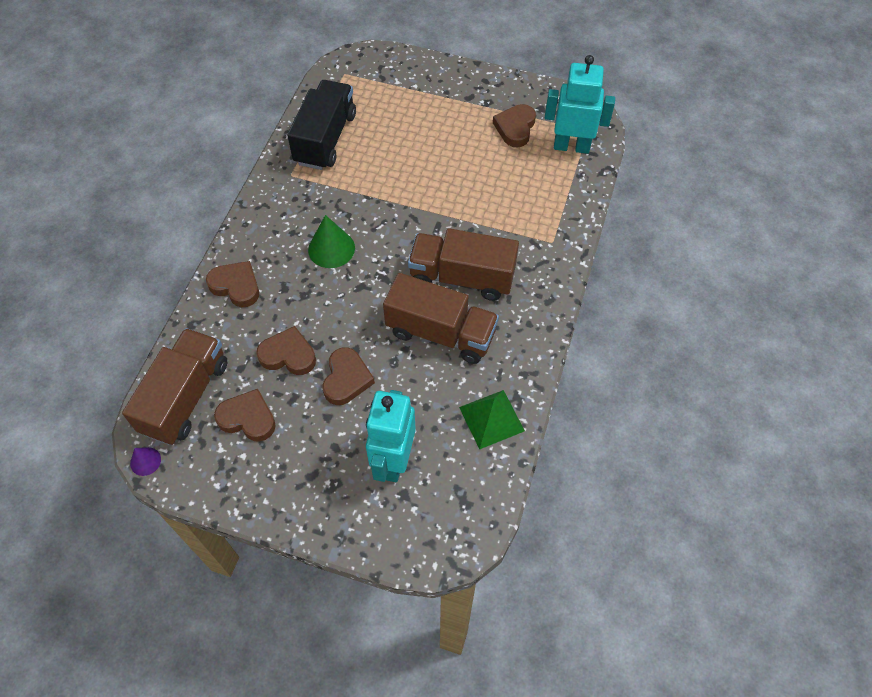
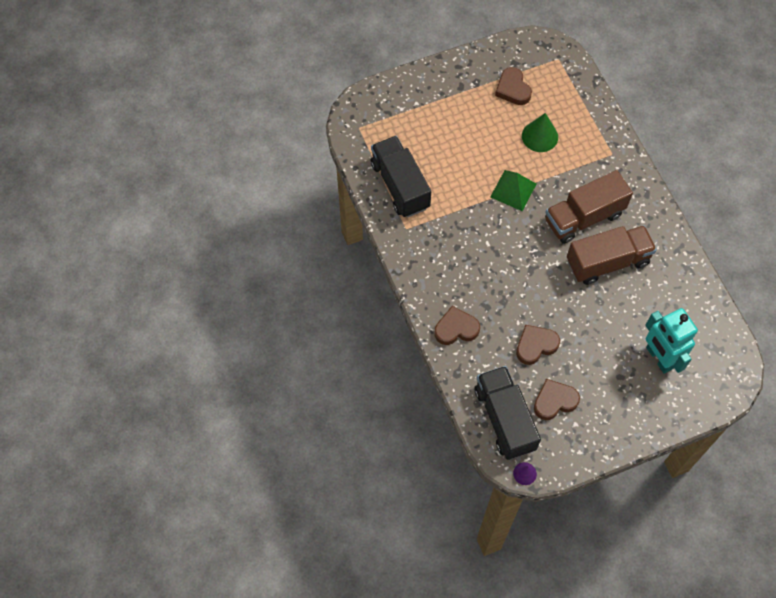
camera: 40 degrees left, 5 degrees up
brown truck [122,328,228,445] -> black truck [475,366,541,460]
green cone [308,215,355,268] -> green cone moved to [522,113,558,152]
brown heart [323,347,375,405] -> none
green pyramid [459,390,525,449] -> green pyramid moved to [490,170,536,211]
turquoise robot [545,55,615,154] -> none

